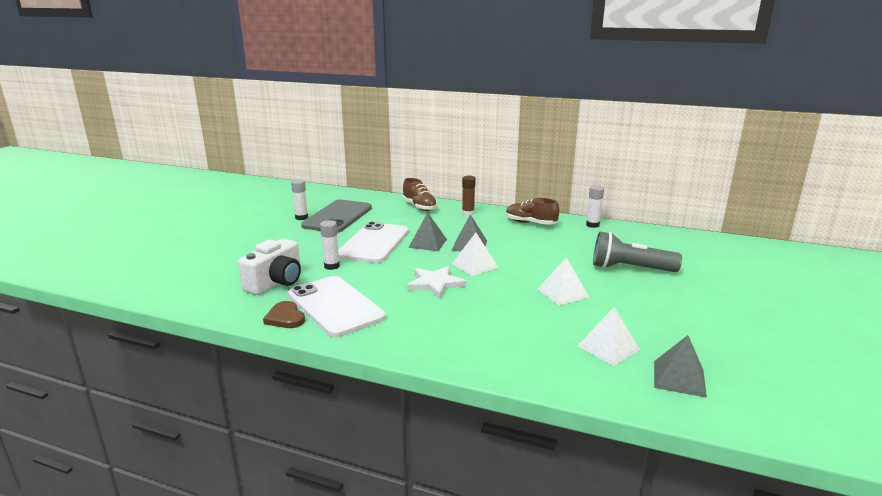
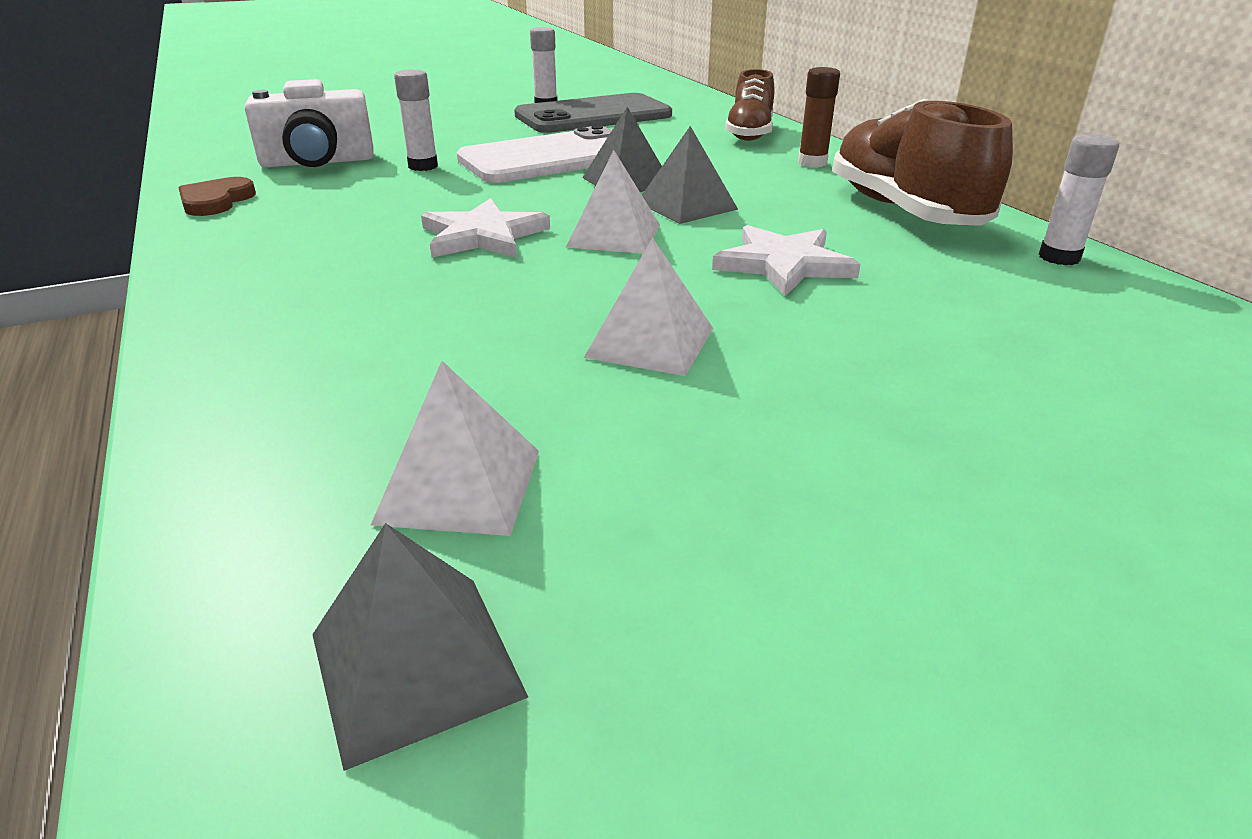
camera: 45 degrees right, 10 degrees up
white phone [288,276,386,337] -> none
brown shoe [506,198,559,225] -> brown shoe [832,99,1013,226], size x1.58
grey flashlight [593,232,682,272] -> none
none -> white star [712,225,861,296]

